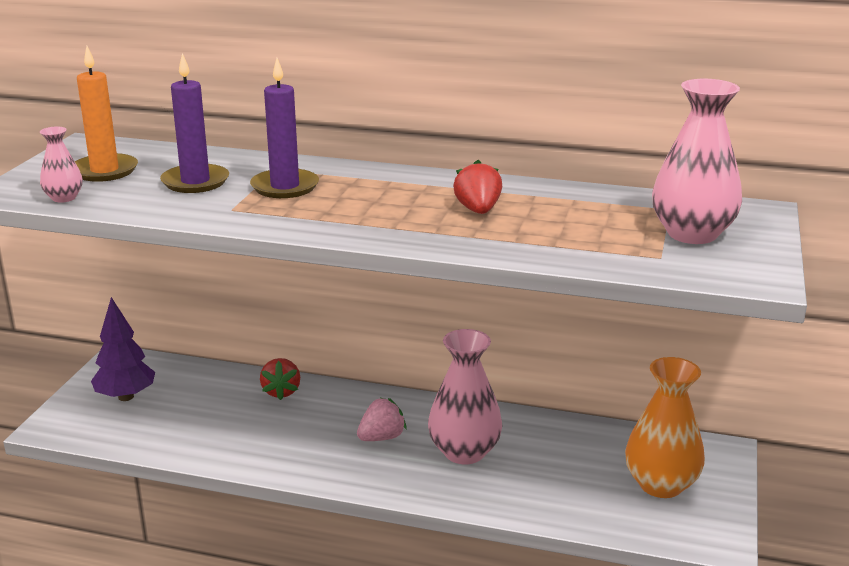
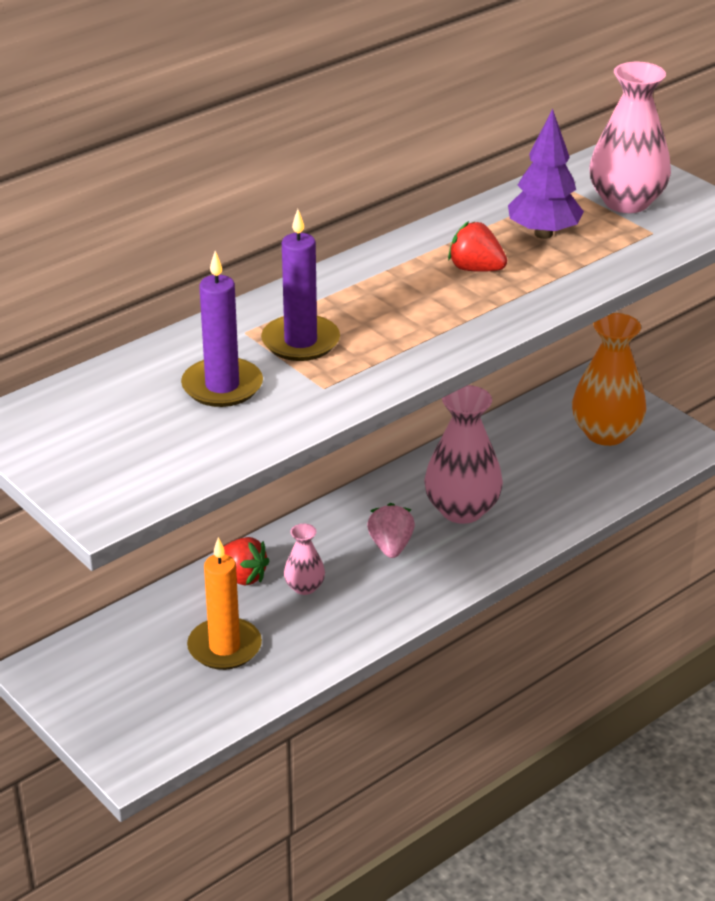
camera: 55 degrees left, 10 degrees up
pink vase [40,127,82,203] -> pink vase moved to [284,524,325,595]
orange candle [75,46,138,182] -> orange candle moved to [187,537,262,670]
purple tree [91,297,155,401] -> purple tree moved to [508,109,584,239]

